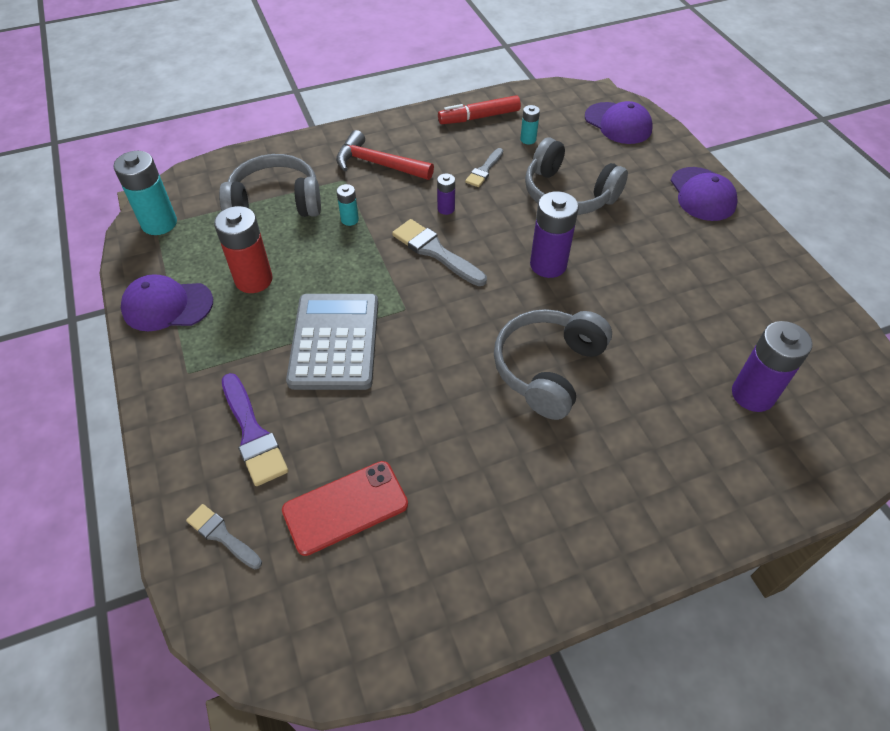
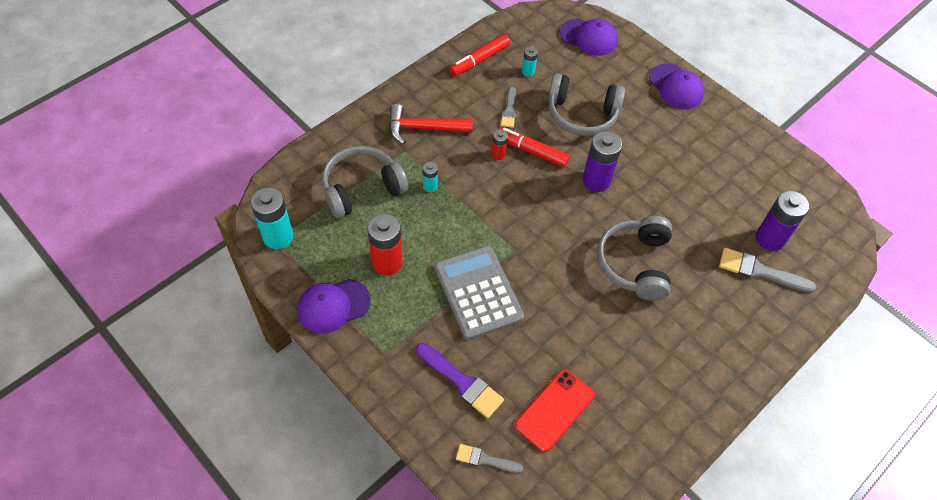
camera: 25 degrees left, 5 degrees up
grey brush [392,219,487,286] -> grey brush moved to [719,248,816,293]
purple battery [437,173,455,215] -> red battery [492,130,508,160]
none -> red marker [498,127,570,167]

